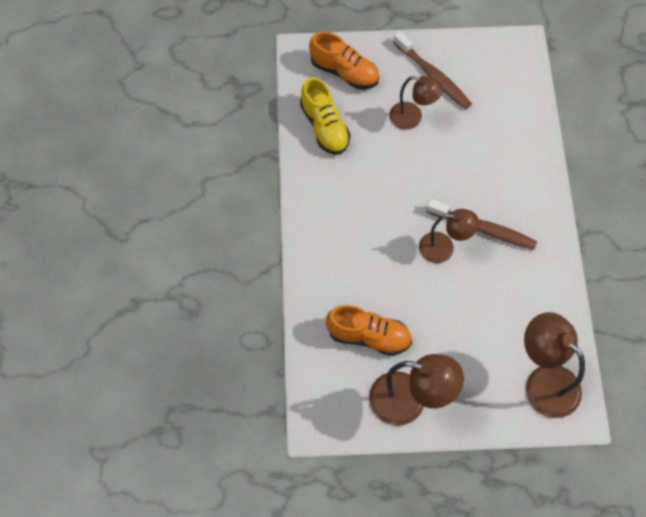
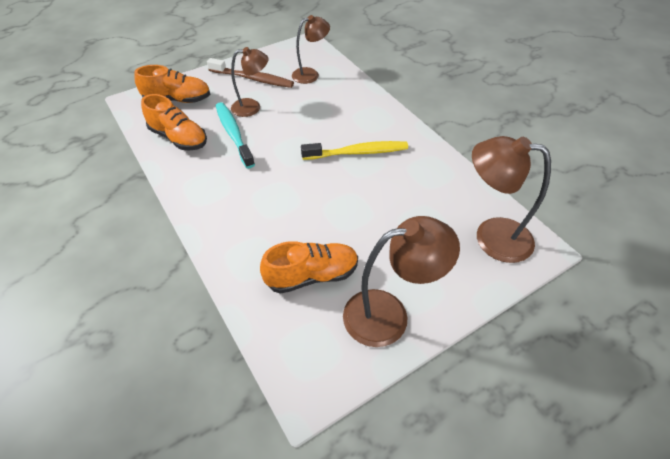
camera: 30 degrees left, 15 degrees down
yellow shoe [300,77,351,154] -> orange shoe [141,94,207,151]
brown lamp [419,209,479,263] -> brown lamp moved to [292,15,330,84]
brown toothbrush [426,199,537,250] -> yellow toothbrush [301,141,408,160]
none -> turquoise toothbrush [216,102,255,168]

